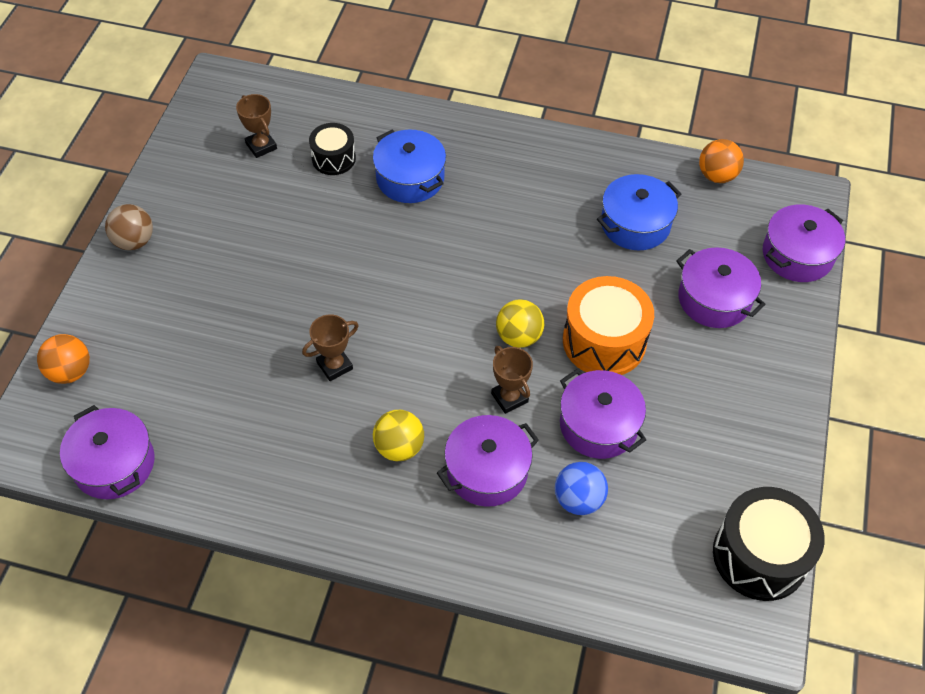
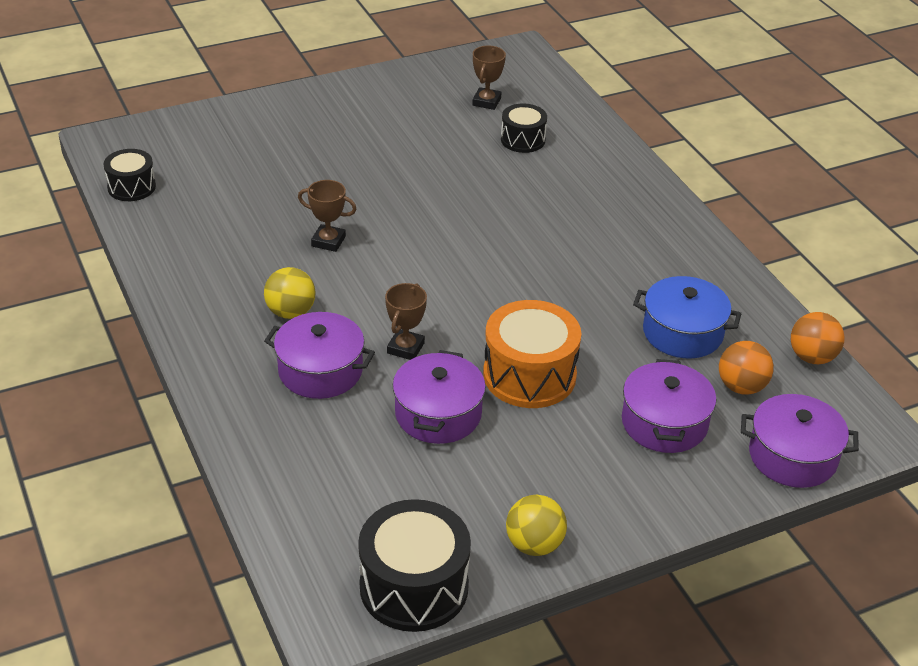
camera: 50 degrees right, 15 degrees down
orange ball [37,334,90,384] -> orange ball moved to [719,341,774,395]
purple pot [60,405,155,499] -> black drum [103,149,156,201]
brown ball [105,204,153,250] -> none
blue pot [373,130,446,203] -> none
yellow ball [496,299,544,348] -> yellow ball moved to [506,495,567,556]
blue ball [555,462,608,515] -> none

